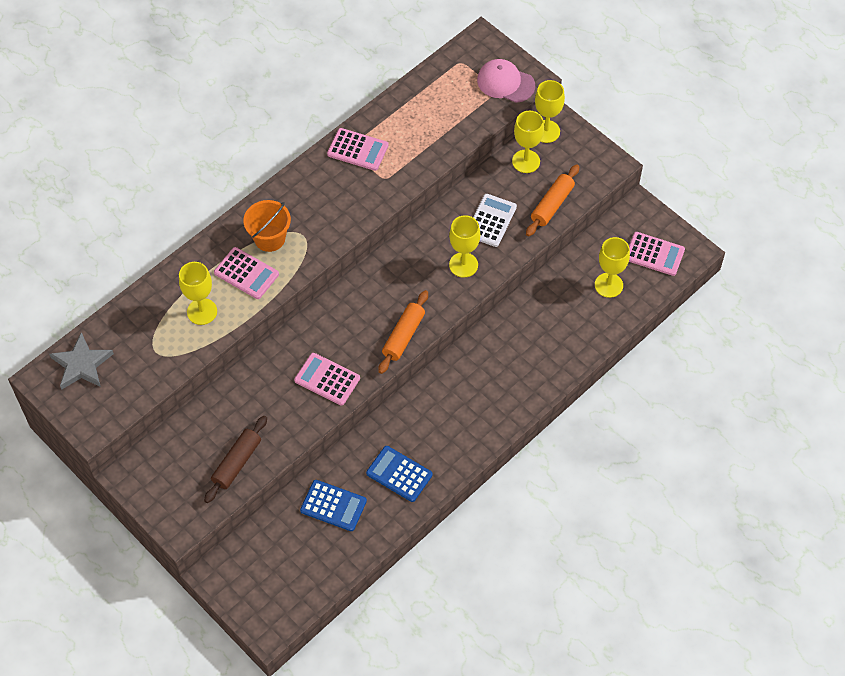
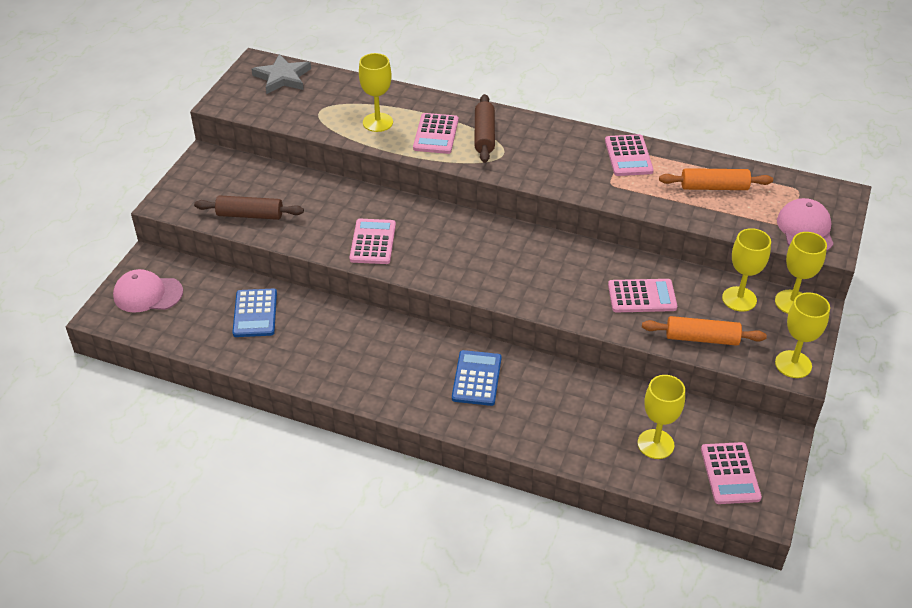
camera: 65 degrees right, 15 degrees down
orange bucket [243,200,291,252] -> brown rolling pin [474,94,495,163]
blue calculator [366,446,433,502] -> blue calculator moved to [452,350,502,406]
orange rolling pin [378,290,428,374] -> orange rolling pin moved to [659,168,773,190]
yellow goblet [449,215,480,278] -> yellow goblet moved to [775,292,830,378]
white calculator [473,194,517,247] -> pink calculator [608,279,677,312]
none -> pink cap [113,269,183,313]

